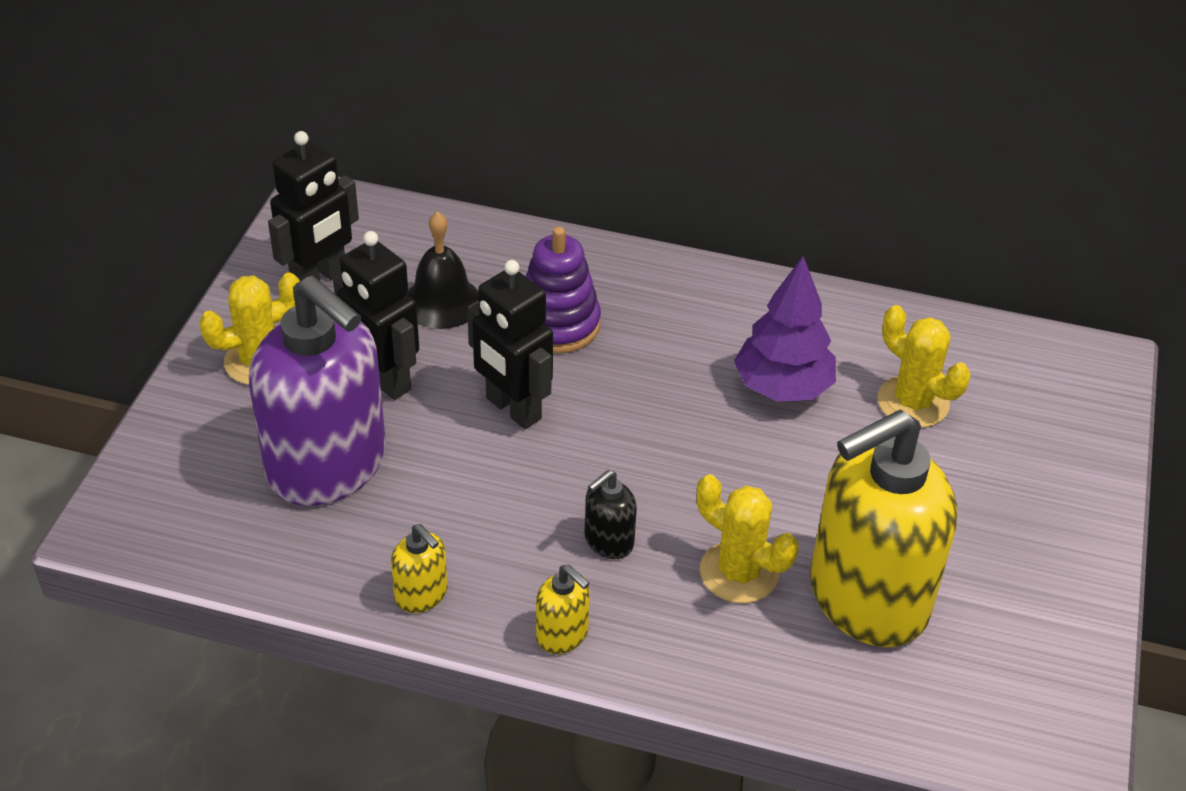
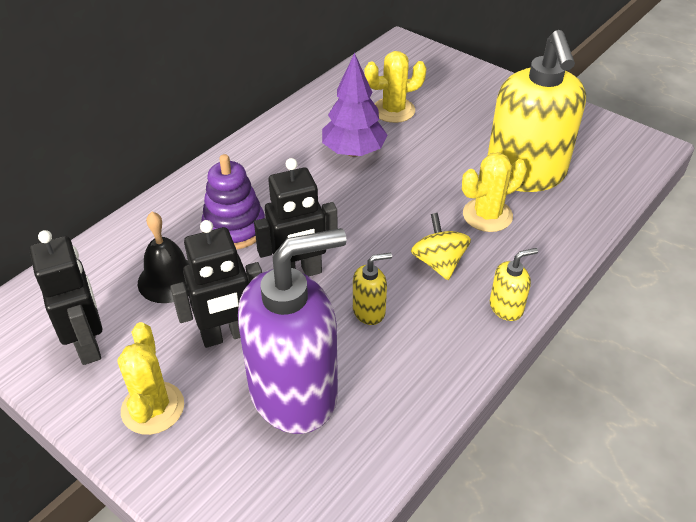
camera: 65 degrees left, 0 degrees up
yellow soap dispenser [391,524,448,613] -> yellow soap dispenser moved to [353,253,392,325]
black soap dispenser [585,470,637,559] -> yellow spinning top [411,213,471,280]

